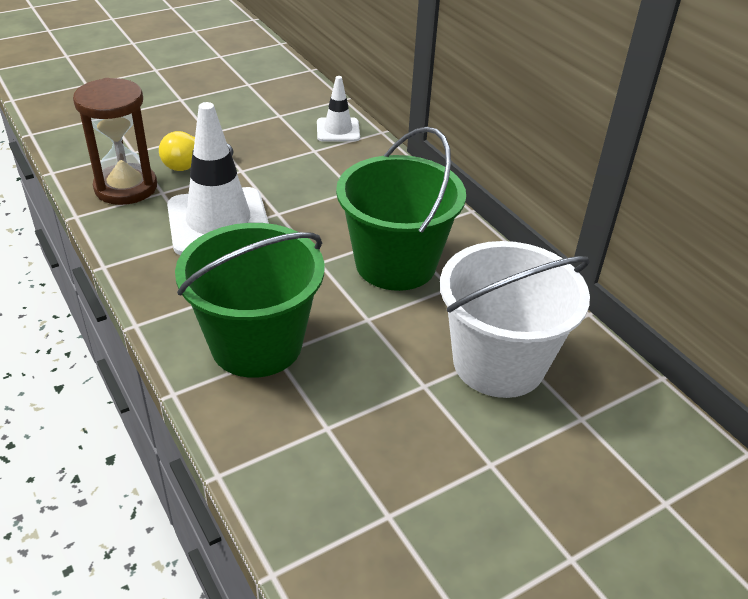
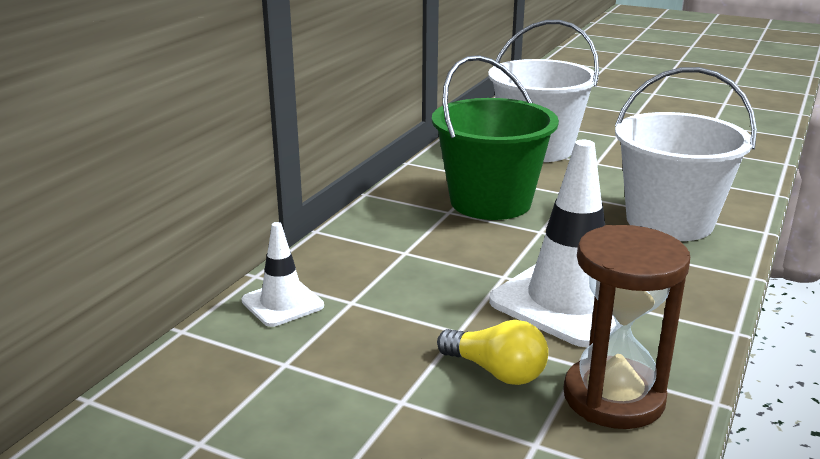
camera: 120 degrees left, 15 degrees down
green bucket [175,223,324,378] -> white bucket [615,67,757,241]

